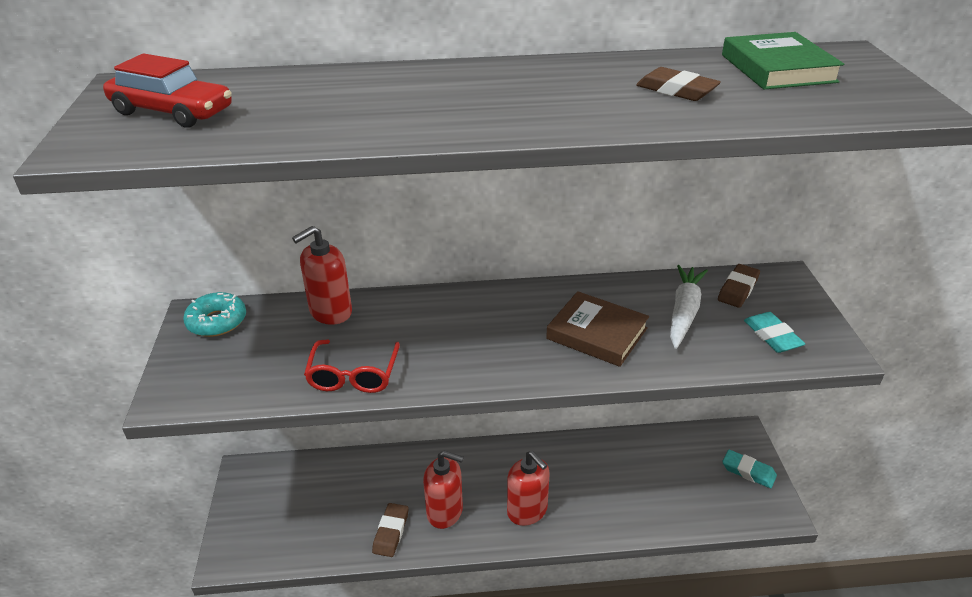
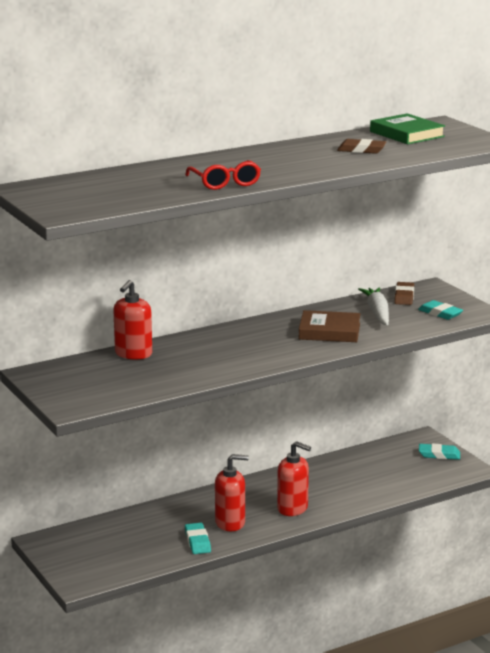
camera: 25 degrees left, 15 degrees down
red car [103,53,232,128] -> none
turquoise donut [183,292,246,337] -> none
red glasses [304,339,400,393] -> red glasses moved to [185,160,261,190]
brown eraser [372,503,409,557] -> turquoise eraser [185,523,211,554]

